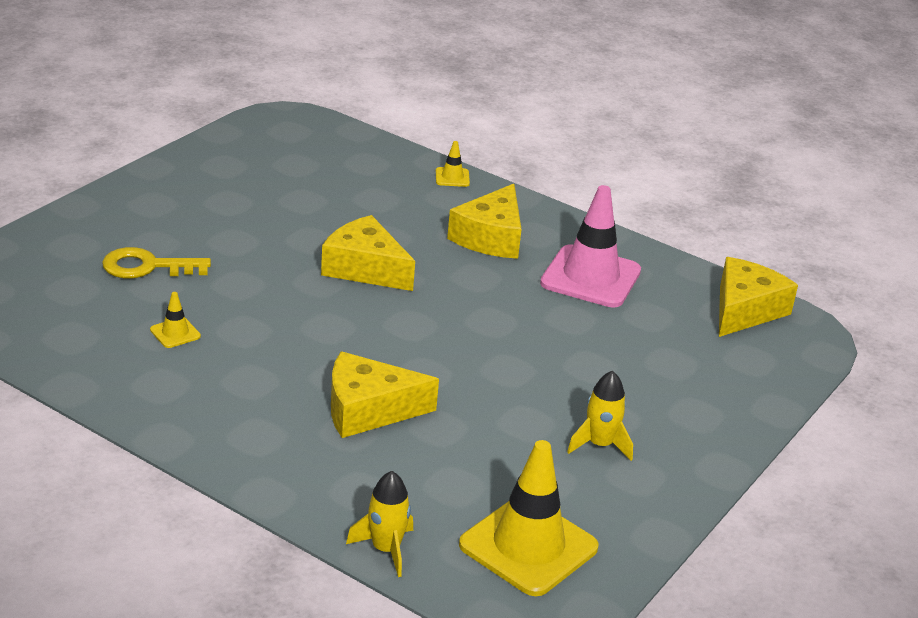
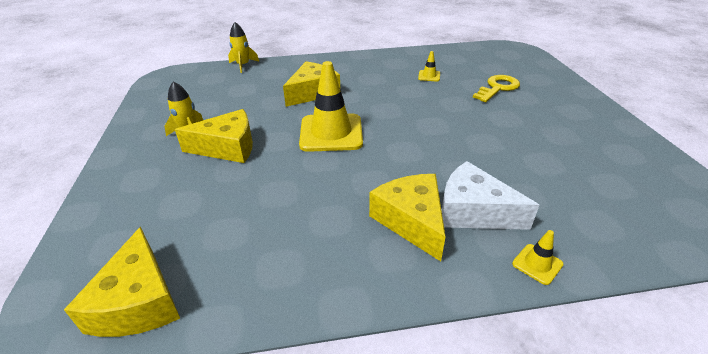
camera: 140 degrees right, 5 degrees up
yellow cheese [321,215,415,291] -> yellow cheese moved to [175,109,253,163]
yellow traffic cone [459,440,599,596] -> yellow traffic cone moved to [299,61,363,152]
pink traffic cone [540,185,641,308] -> none
none -> white cheese [441,161,539,230]

